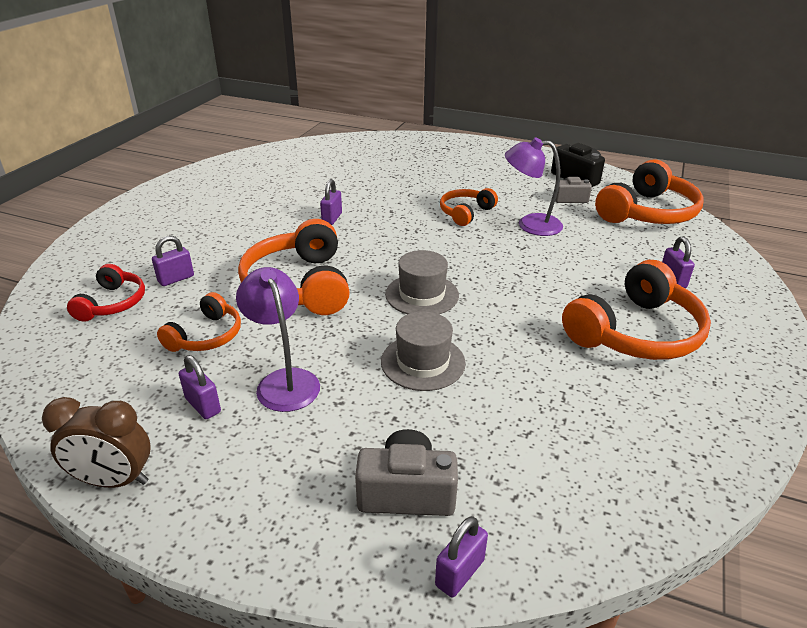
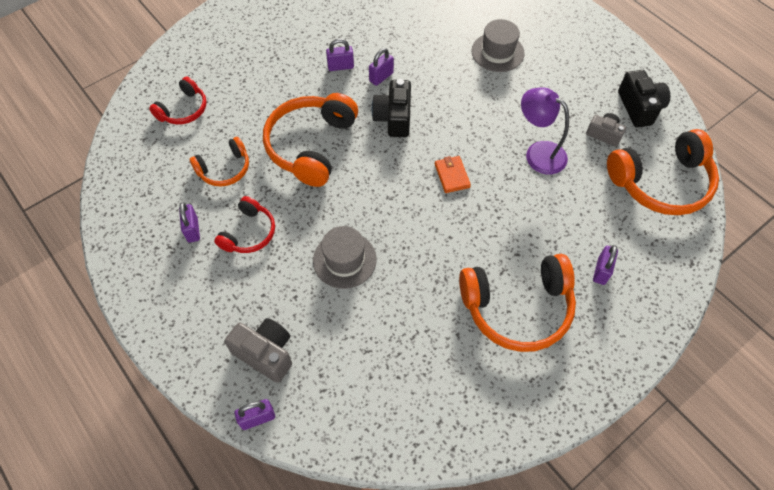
camera: 30 degrees right, 25 degrees up
brown clock [42,397,150,488] -> none
purple padlock [152,235,194,286] -> purple padlock moved to [326,39,354,71]
purple lamp [236,267,320,412] -> red headphones [214,196,275,253]
grey hat [385,250,459,314] -> grey hat moved to [471,19,525,72]
orange headphones [440,188,498,226] -> none
none -> black camera [372,79,411,137]
none -> orange wallet [435,156,471,193]

